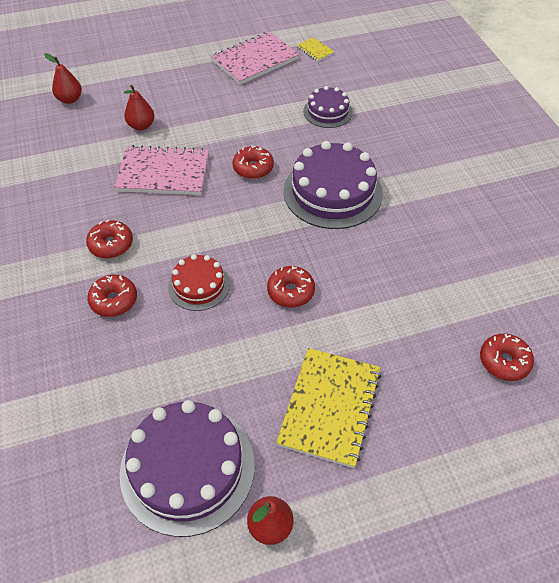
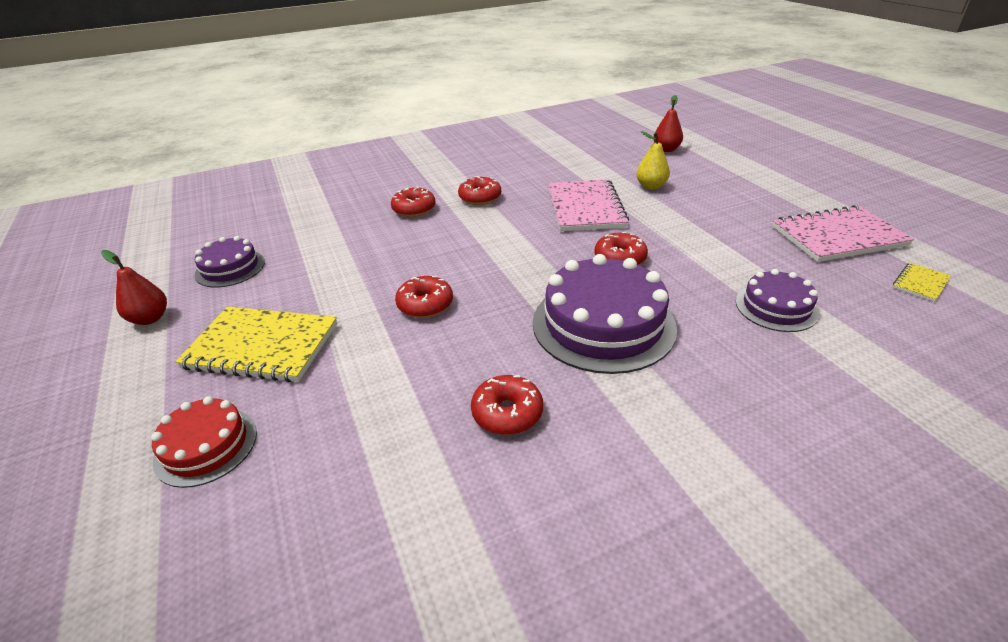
camera: 85 degrees right, 15 degrees down
purple cake [119,400,255,537] -> purple cake [195,236,265,288], size x0.56
red pear [124,85,155,131] -> yellow pear [636,131,670,190]
red cake [168,254,230,311] -> red cake moved to [151,396,257,488]
pink notebook [211,32,299,85] -> pink notebook turned 60 degrees counterclockwise [772,205,914,262]
red donut [480,334,534,381] -> red donut moved to [471,375,543,435]

